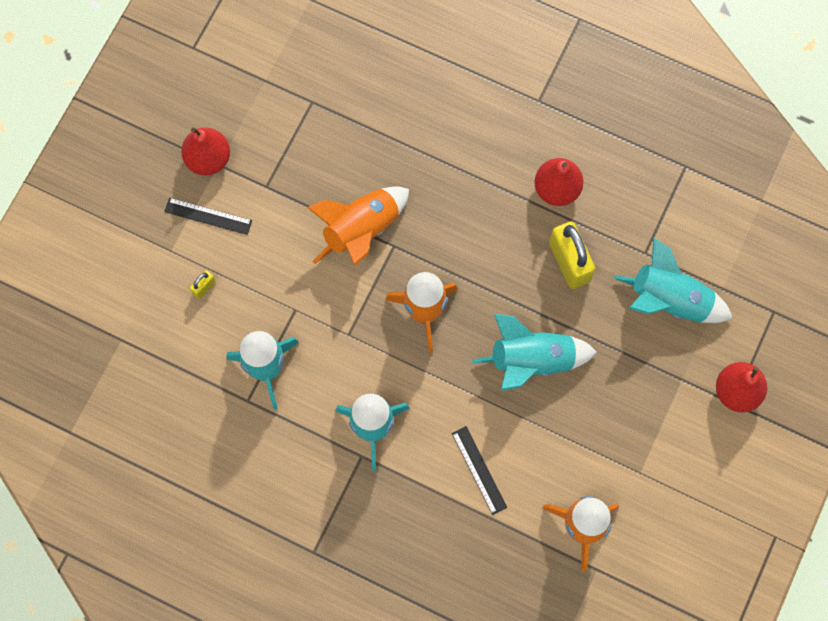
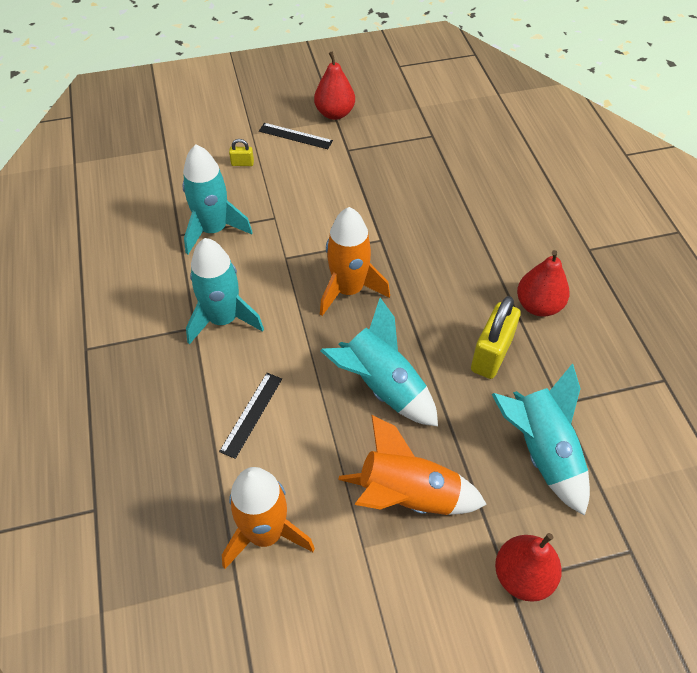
camera: 50 degrees right, 20 degrees down
black ruler [164,198,252,235] -> black ruler turned 45 degrees counterclockwise [259,123,333,149]
orange rocket [307,186,409,266] -> orange rocket moved to [338,415,487,515]

